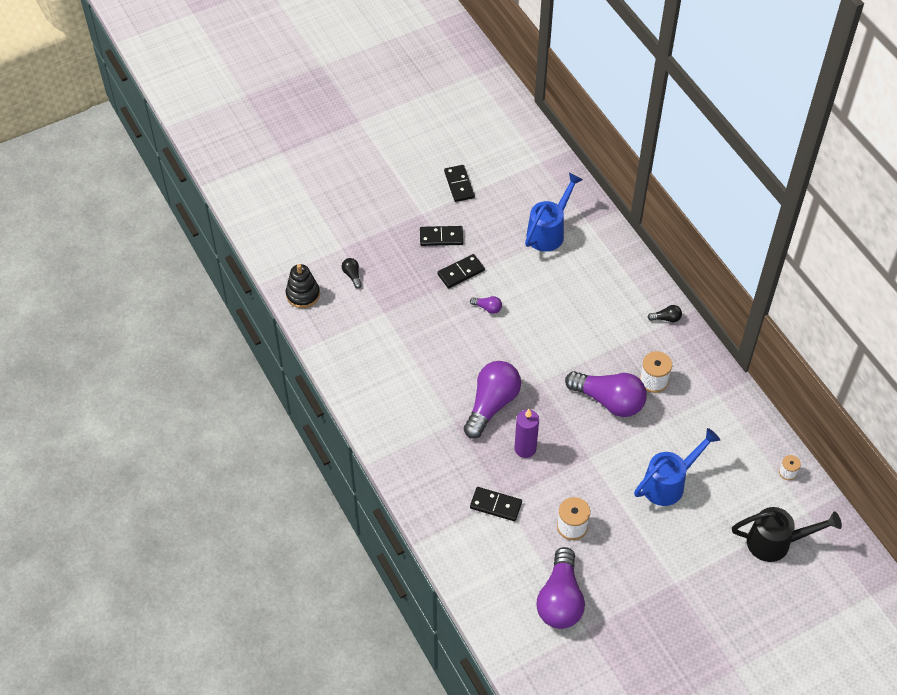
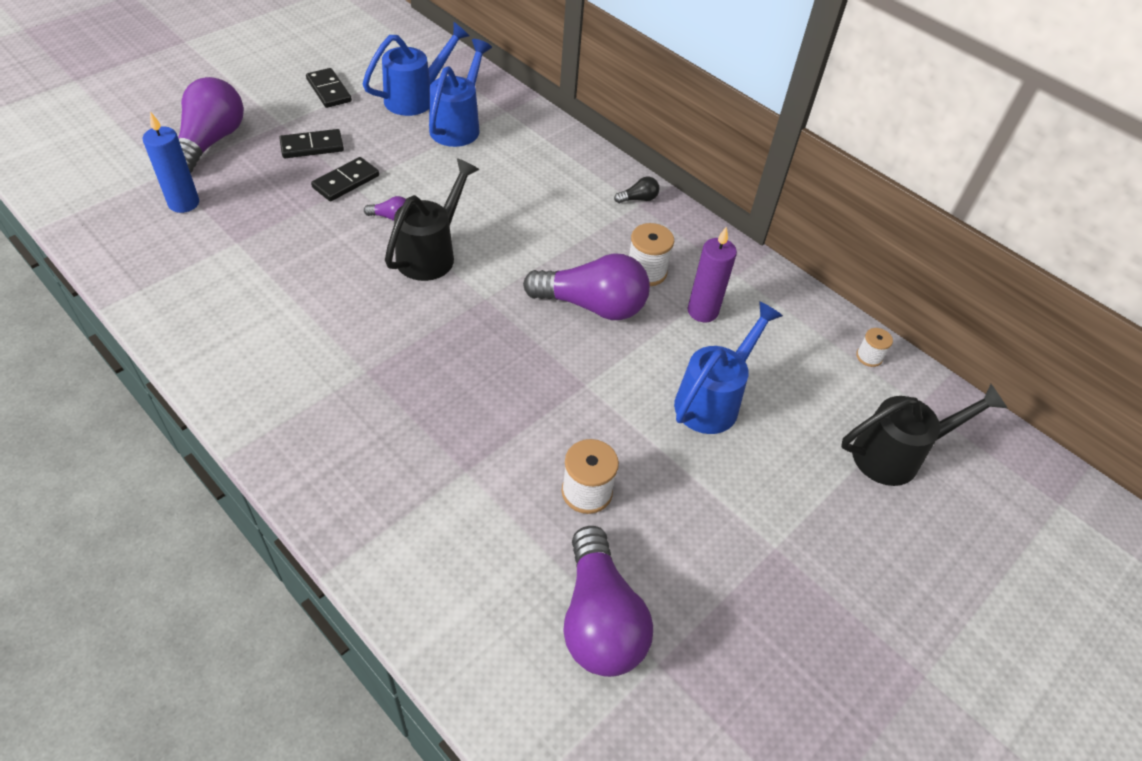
camera: 20 degrees left, 5 degrees down
black stacking toy [286,264,320,308] -> none
black light bulb [342,258,362,288] -> blue candle [143,112,199,213]
purple light bulb [463,361,521,438] -> purple light bulb moved to [178,77,244,173]
black domino [470,487,522,521] -> none
purple candle [514,409,539,458] -> purple candle moved to [688,226,737,322]
none -> blue watering can [363,22,470,116]
none -> black watering can [385,158,479,281]

